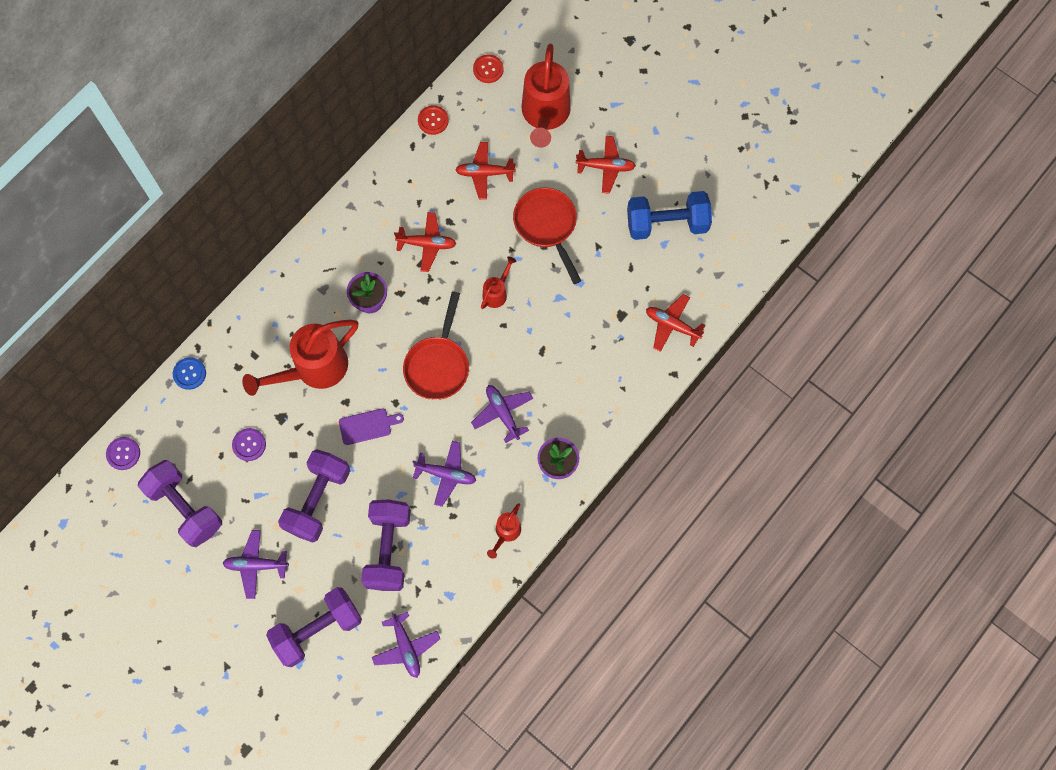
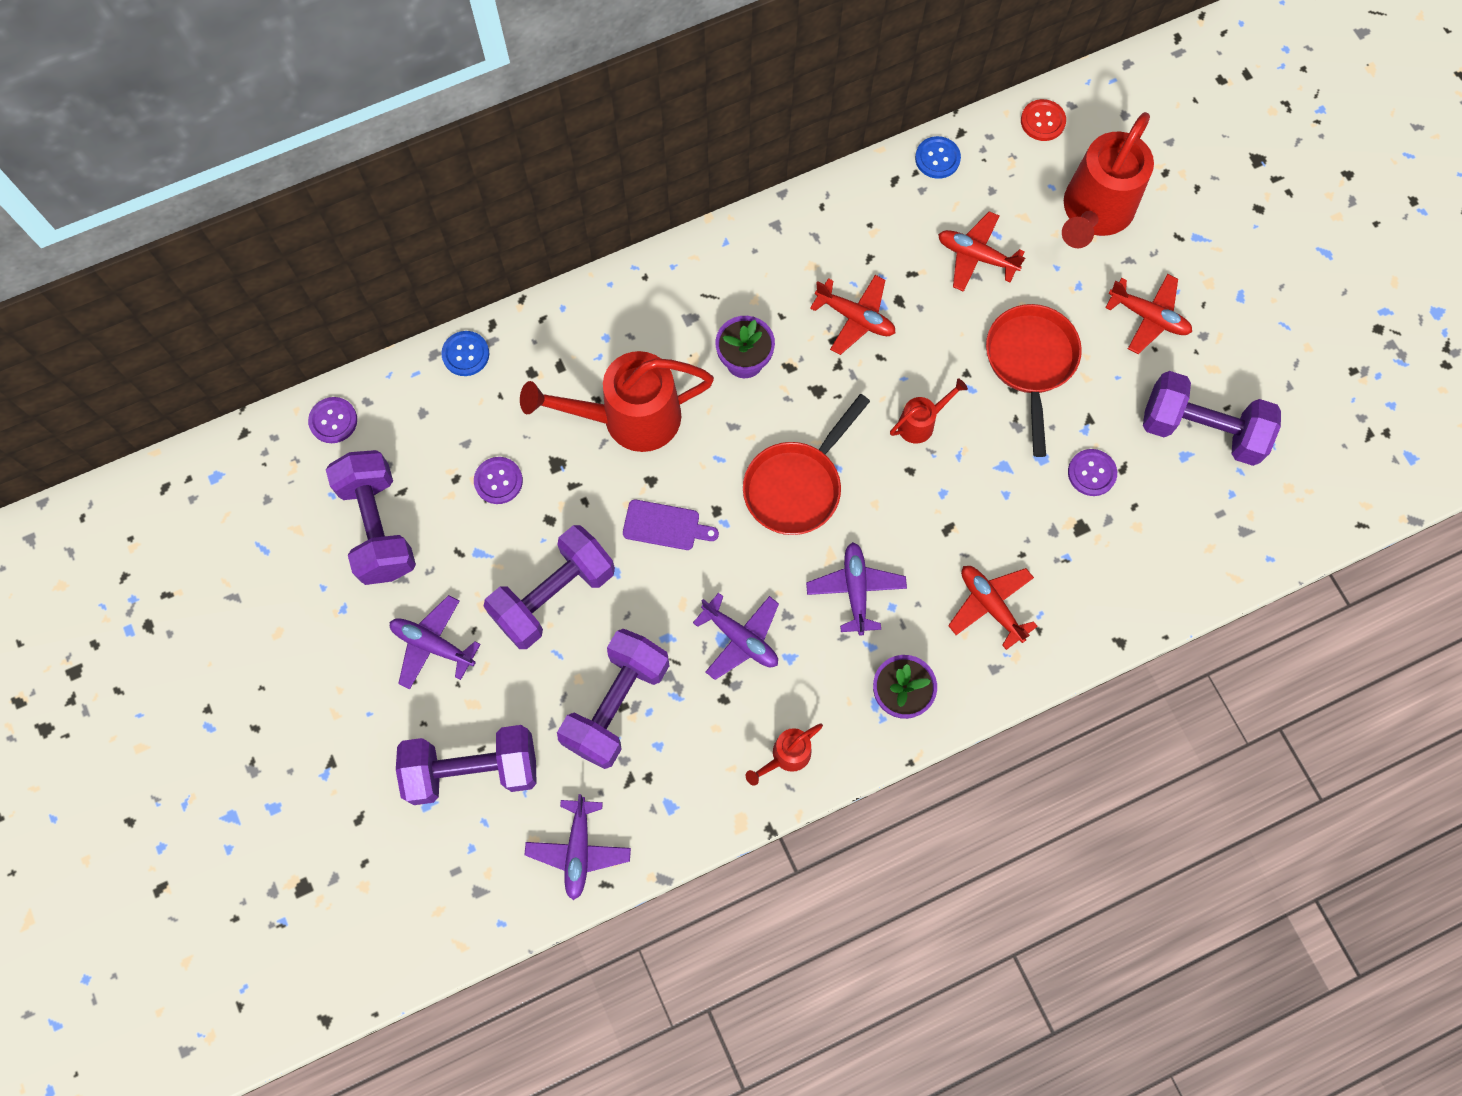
camera: 25 degrees right, 0 degrees up
red button [418,105,449,135] -> blue button [915,136,961,179]
blue dumbbell [627,191,712,240] -> purple dumbbell [1143,371,1281,466]
red plane [646,294,705,352] -> red plane moved to [948,566,1038,650]
none -> purple button [1068,449,1117,496]

